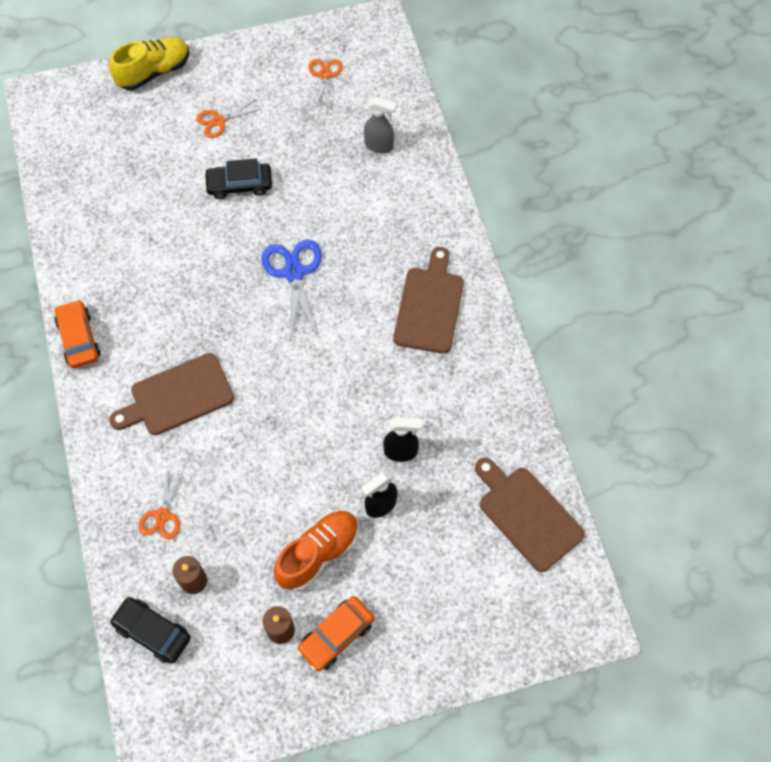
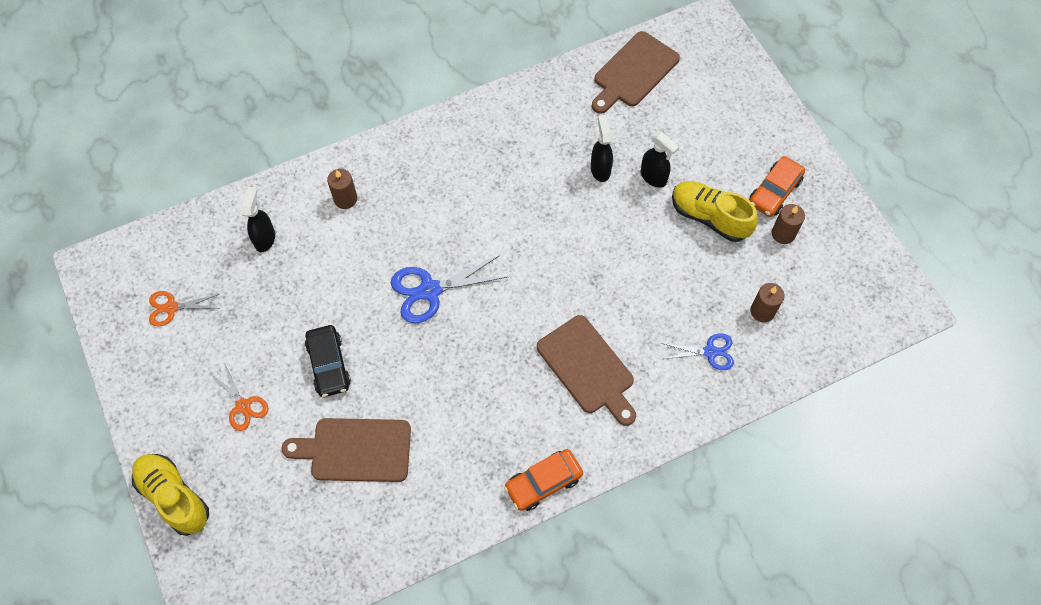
camera: 100 degrees left, 0 degrees up
black car [110,597,191,663] -> none
orange scissors [139,467,184,540] -> blue scissors [661,333,734,370]
orange shoe [274,511,359,591] -> yellow shoe [672,181,758,242]
orange car [297,596,374,671] -> orange car turned 90 degrees clockwise [749,156,805,217]
grey spray bottle [364,97,397,153] -> black spray bottle [242,187,275,252]
brown cutting board [393,247,464,354] -> brown cutting board moved to [282,418,411,482]
none -> brown candle [327,169,357,209]

